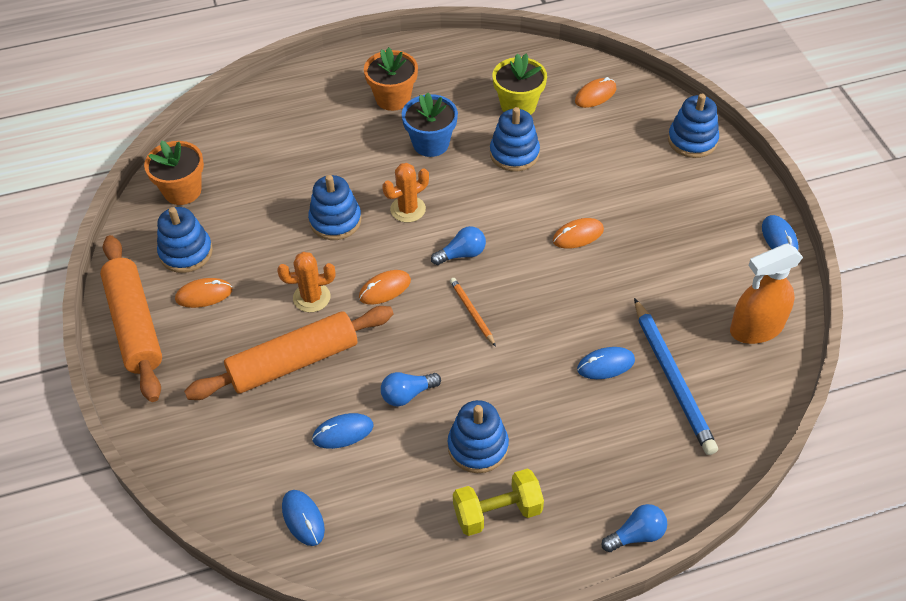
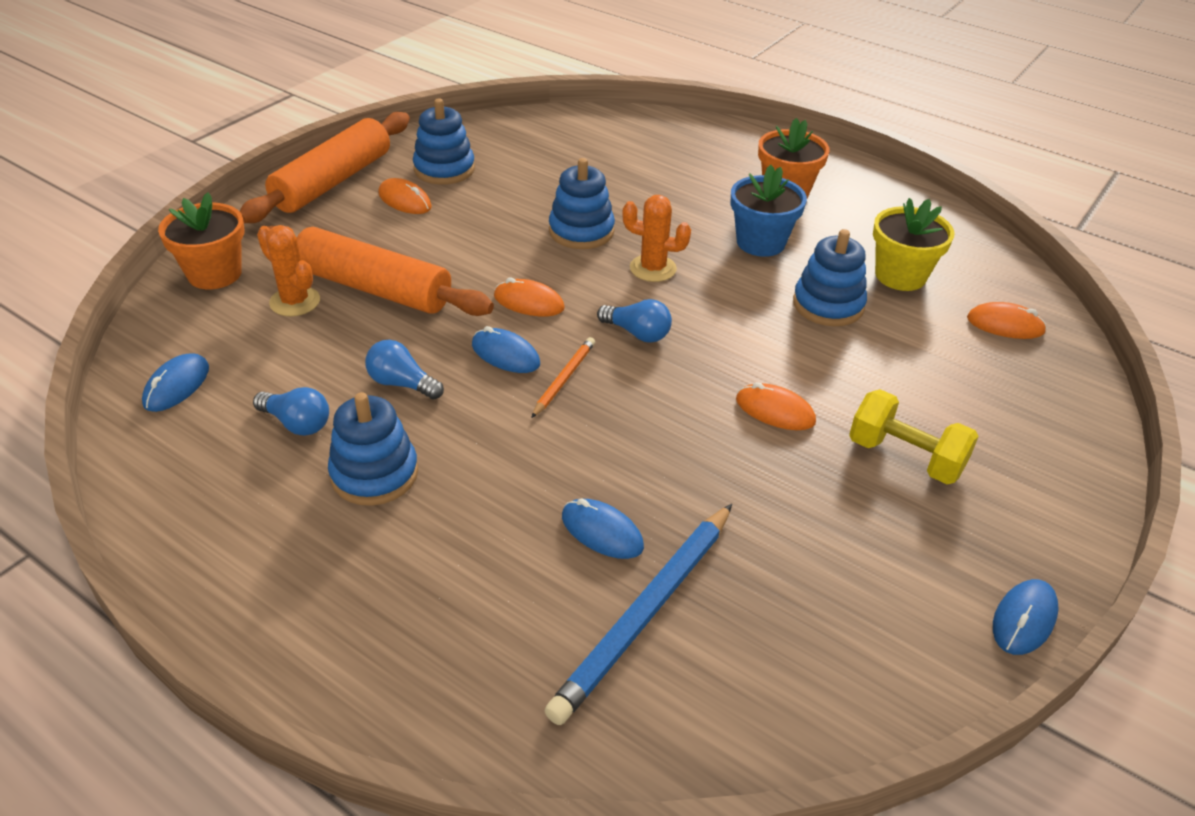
camera: 50 degrees right, 10 degrees down
orange flower pot [144,140,204,205] -> orange flower pot moved to [158,192,244,289]
orange cactus [277,252,335,312] -> orange cactus moved to [257,225,320,316]
blue mouse [312,413,374,449] -> blue mouse moved to [472,326,540,373]
yellow dumbbell [453,469,544,536] -> yellow dumbbell moved to [849,389,979,484]
blue light bulb [602,504,667,552] -> blue light bulb moved to [253,387,329,436]
blue stacking toy [668,94,719,158] -> none
orange spray bottle [730,244,803,344] -> none

